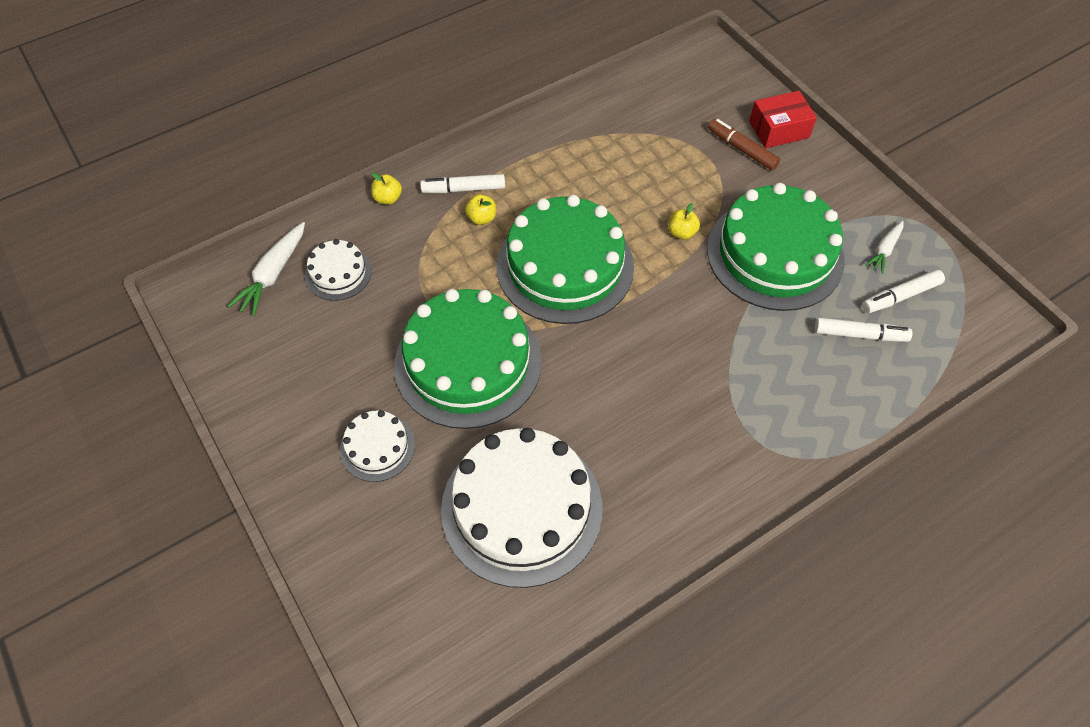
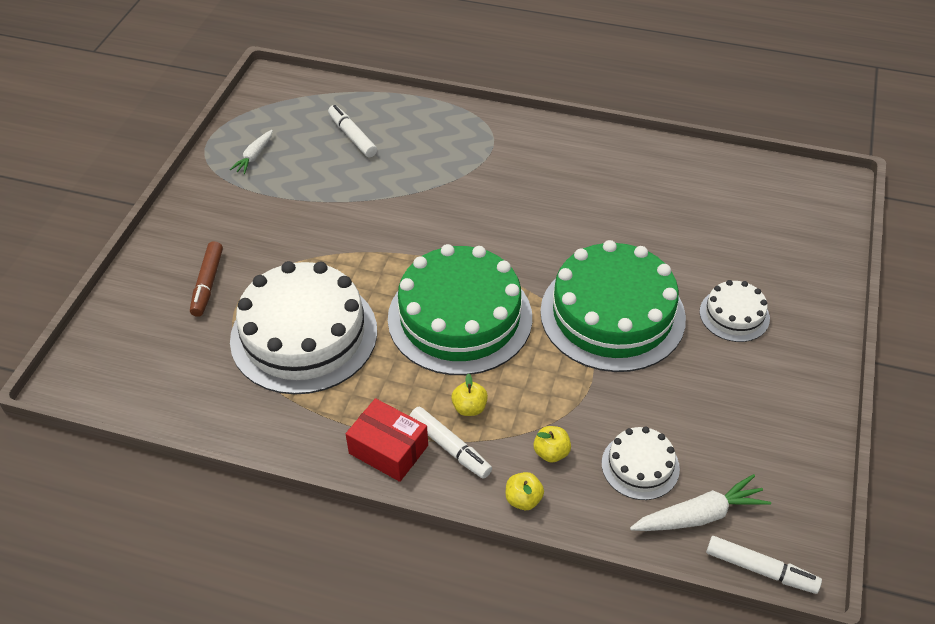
camera: 130 degrees left, 10 degrees down
white cake [441,428,602,588] -> white cake moved to [230,261,377,395]
yellow apple [669,203,700,240] -> yellow apple moved to [534,426,571,462]
green cake [707,183,845,311] -> none
red box [749,91,817,148] -> red box moved to [346,398,428,482]
white marker [862,269,945,313] -> white marker moved to [706,536,822,594]
white carrot [865,221,904,274] -> white carrot turned 120 degrees clockwise [230,130,273,174]

